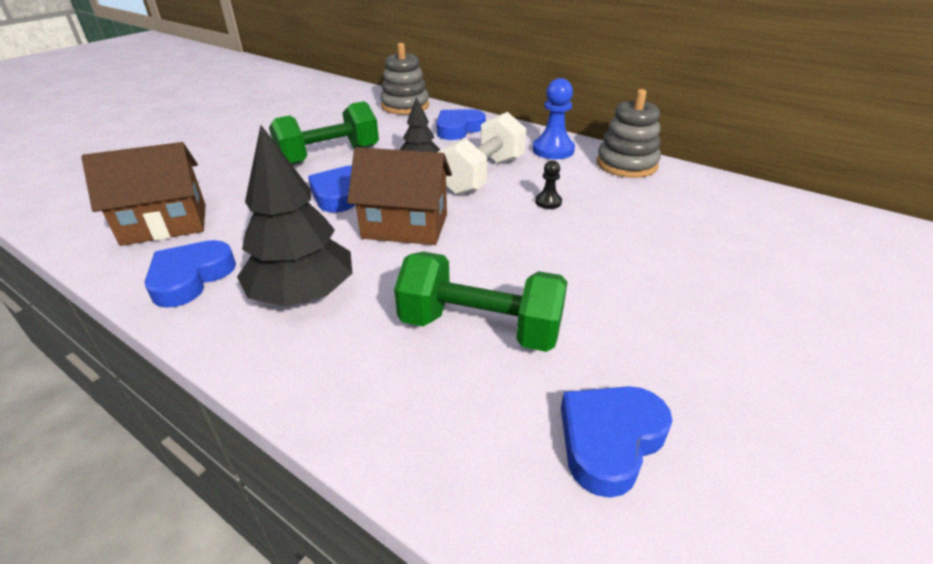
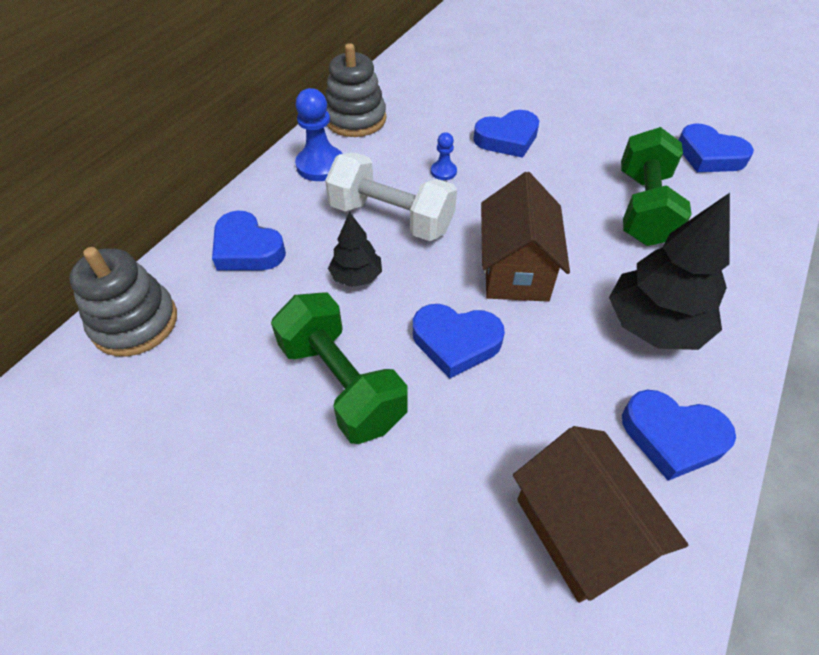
camera: 95 degrees left, 15 degrees up
black pawn [535,160,562,209] -> blue pawn [431,132,457,180]
none -> blue heart [473,110,539,158]

